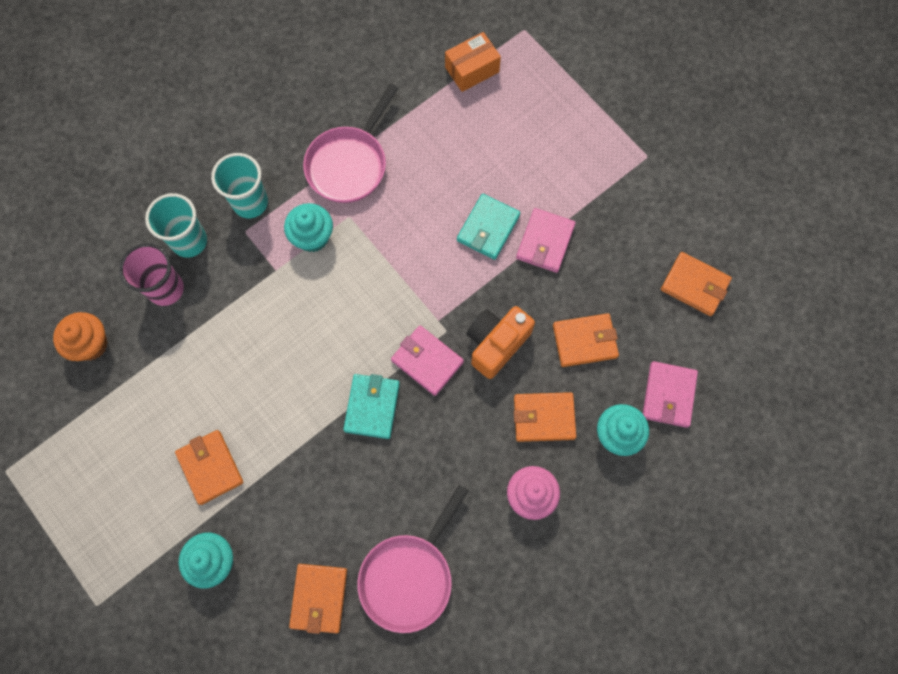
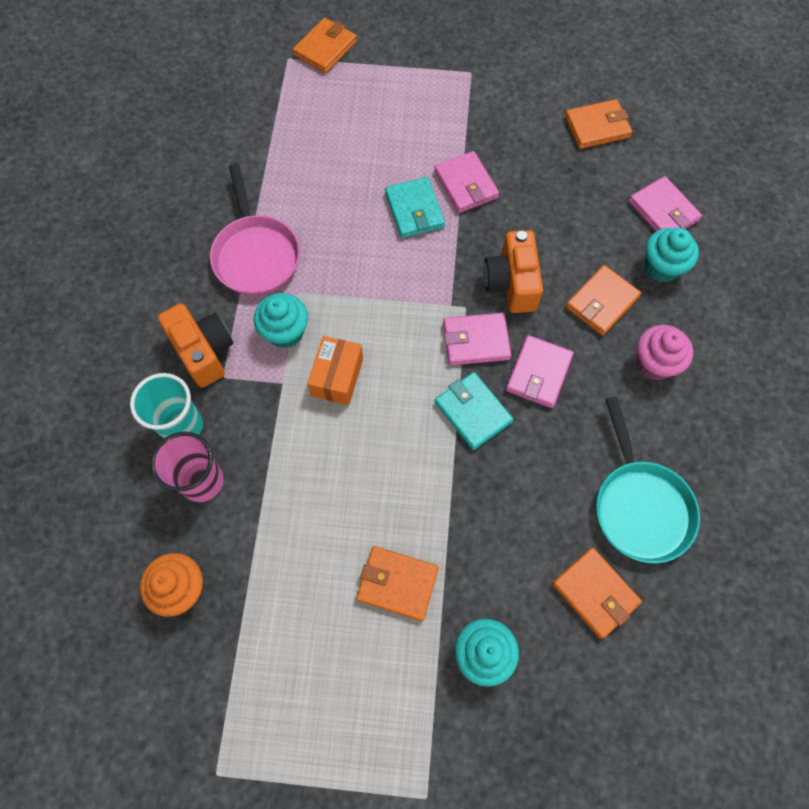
camera: 45 degrees left, 5 degrees down
turquoise cup [211,153,268,218] -> orange camera [158,303,233,388]
pink pan [357,485,468,633] -> turquoise pan [596,397,700,563]
orange box [445,32,501,92] -> orange box moved to [307,336,363,405]
orange wallet [553,313,619,367] -> orange wallet moved to [293,18,357,73]
none -> pink wallet [506,335,574,408]

